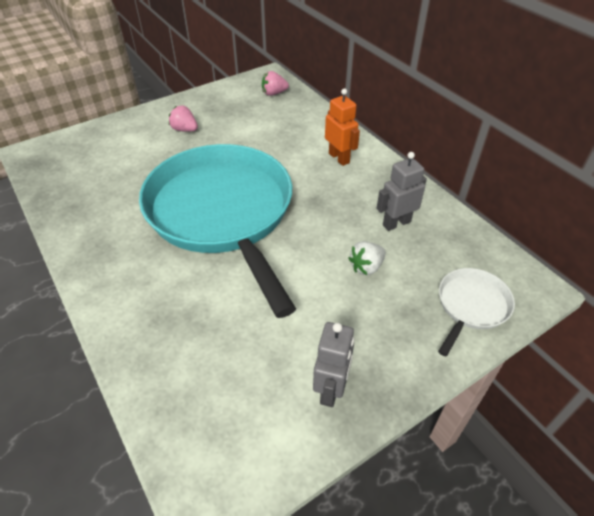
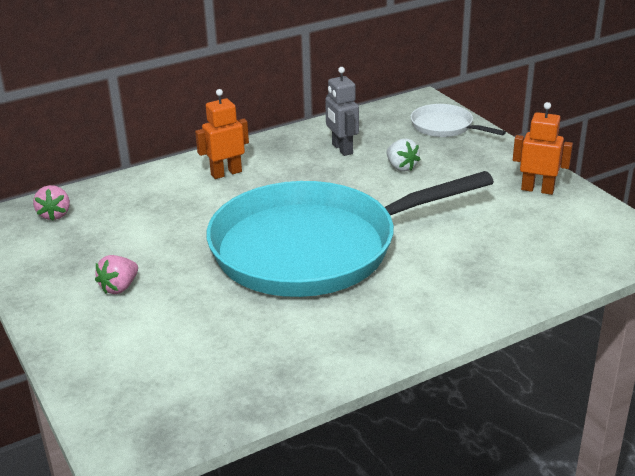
camera: 85 degrees left, 15 degrees down
grey robot [313,322,354,407] -> orange robot [513,102,573,195]

